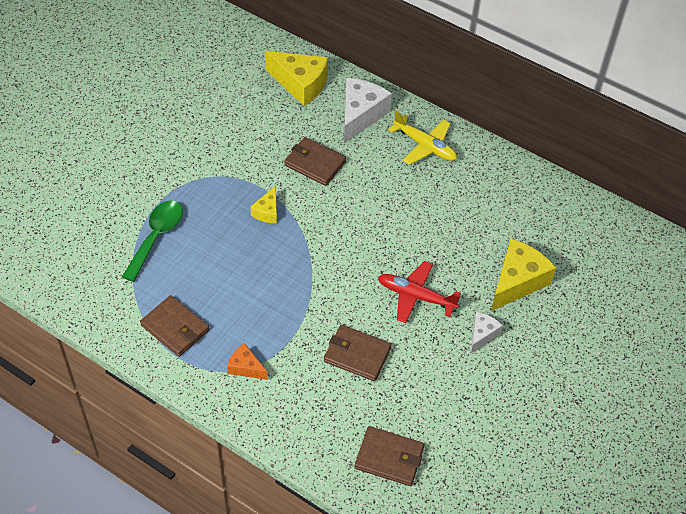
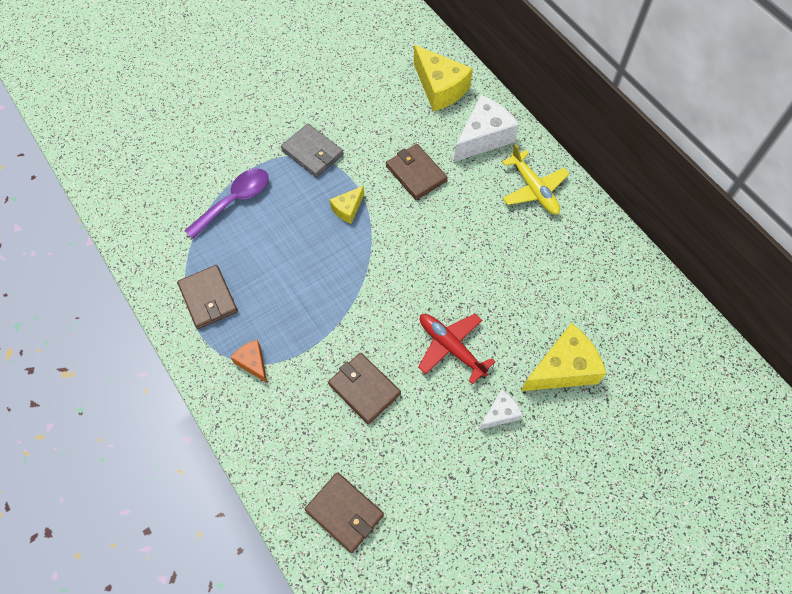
camera: 25 degrees right, 10 degrees up
green spoon [122,200,183,282] -> purple spoon [184,168,269,239]
none -> grey wallet [281,123,343,178]

